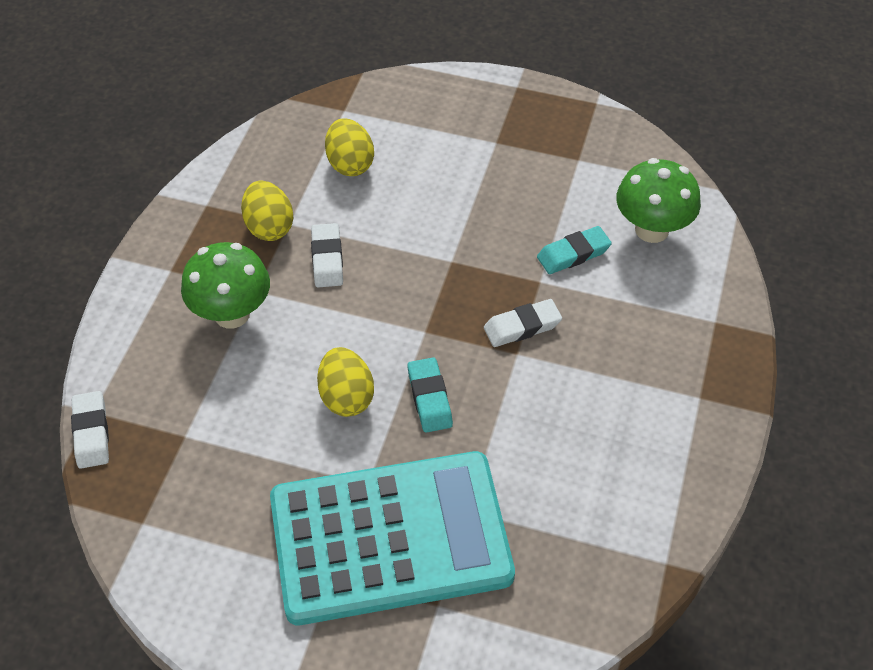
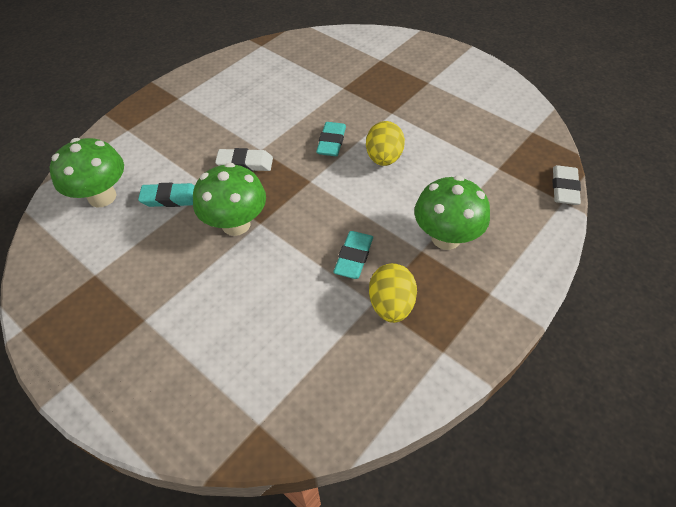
camera: 155 degrees left, 0 degrees up
turquoise calculator [270,451,515,625] -> none
white eraser [311,223,343,287] -> turquoise eraser [333,231,373,279]
yellow egg [325,118,374,176] -> none
none -> green mushroom [193,163,266,236]

